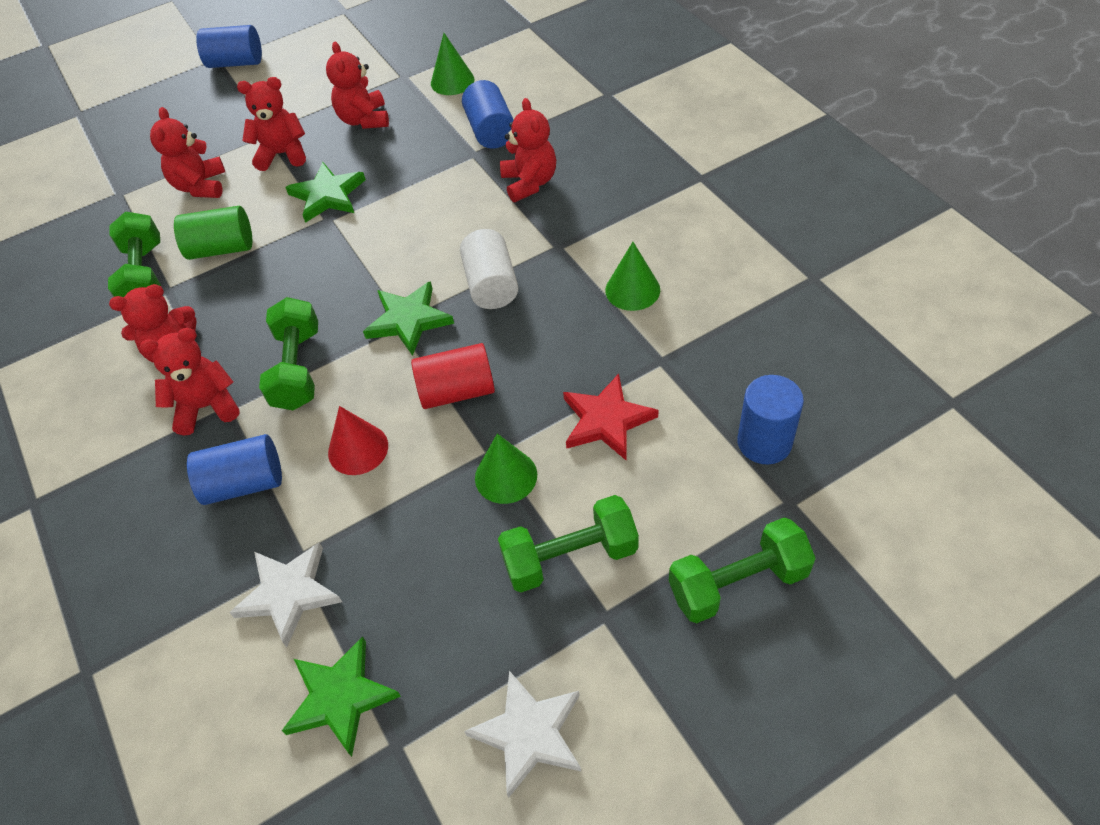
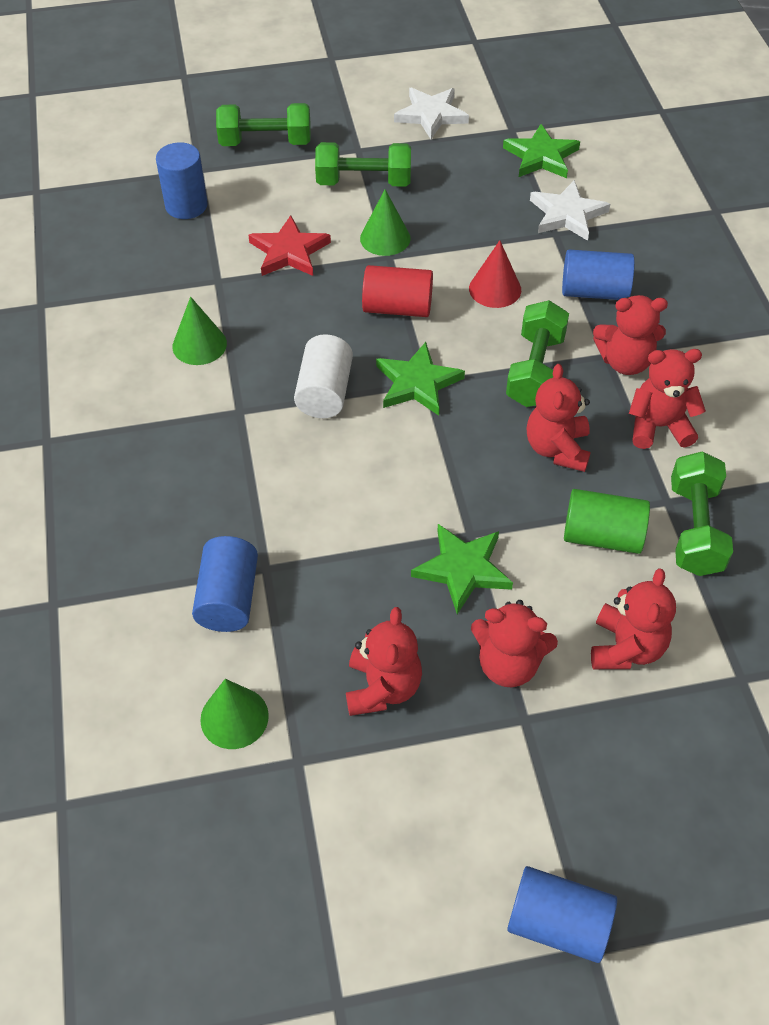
camera: 165 degrees left, 0 degrees up
red teddy bear [500,98,556,202] -> red teddy bear moved to [527,364,591,472]

